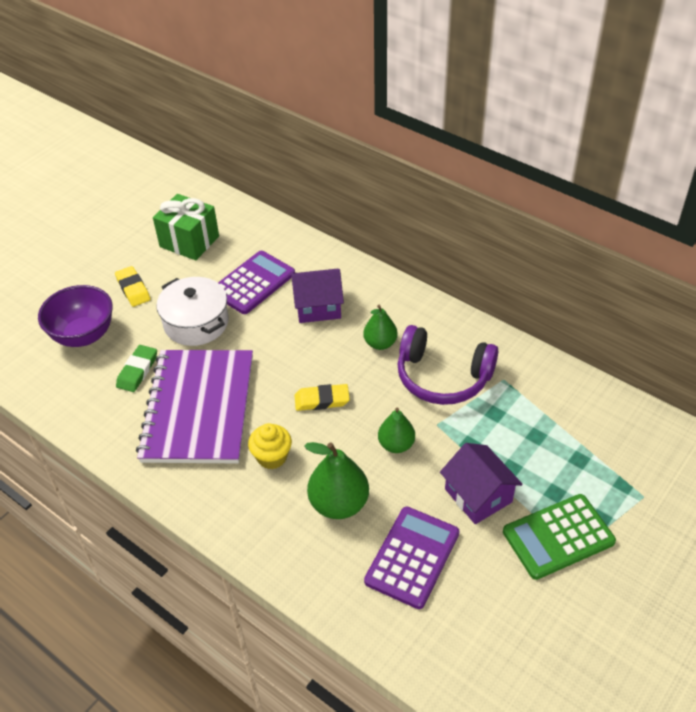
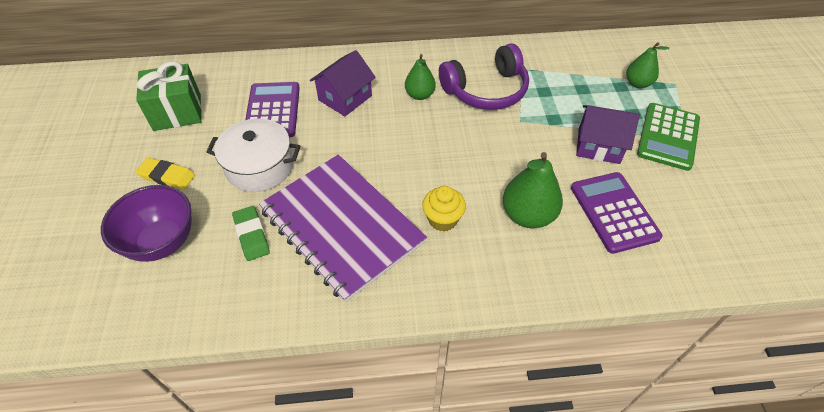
camera: 45 degrees left, 5 degrees up
yellow eraser [294,384,350,411] -> none
green pear [378,408,415,453] -> green pear moved to [626,42,669,88]

